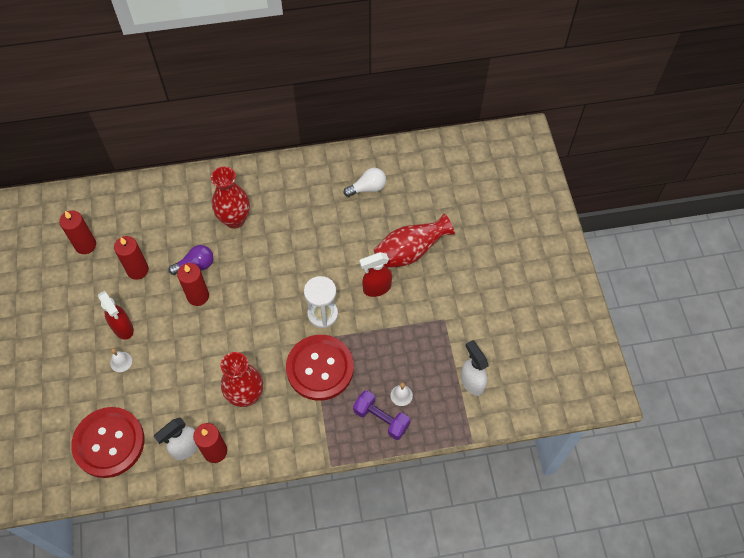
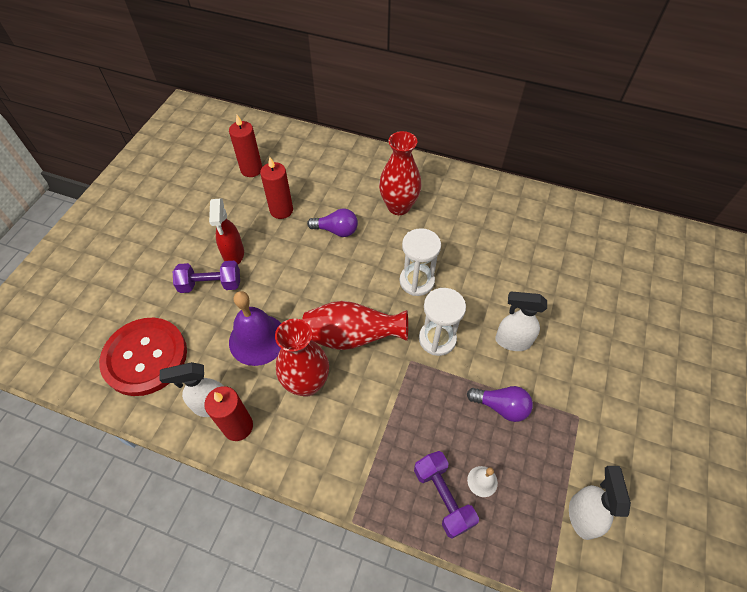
camera: 30 degrees right, 5 degrees down
white bell [110,348,132,372] -> purple dumbbell [173,261,240,293]
red candle [177,263,209,306] -> none
red button [286,335,354,401] -> none
white light bulb [344,168,386,197] -> none
red spray bottle [359,252,392,297] -> white spray bottle [495,292,547,351]
red vase [374,213,455,268] -> red vase moved to [302,301,408,350]
none -> purple bell [229,291,281,366]
none -> white hourglass [399,228,441,296]
none -> purple light bulb [467,386,533,422]

